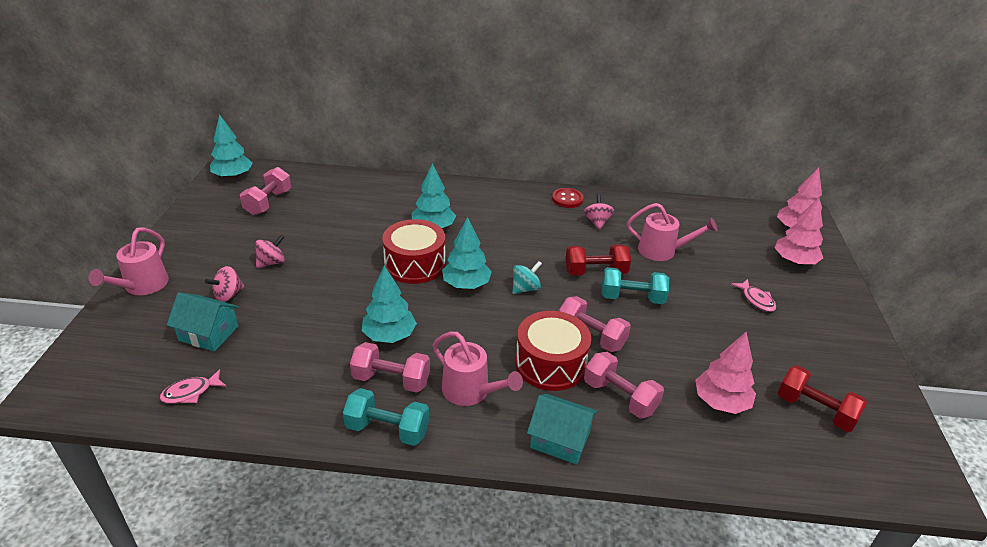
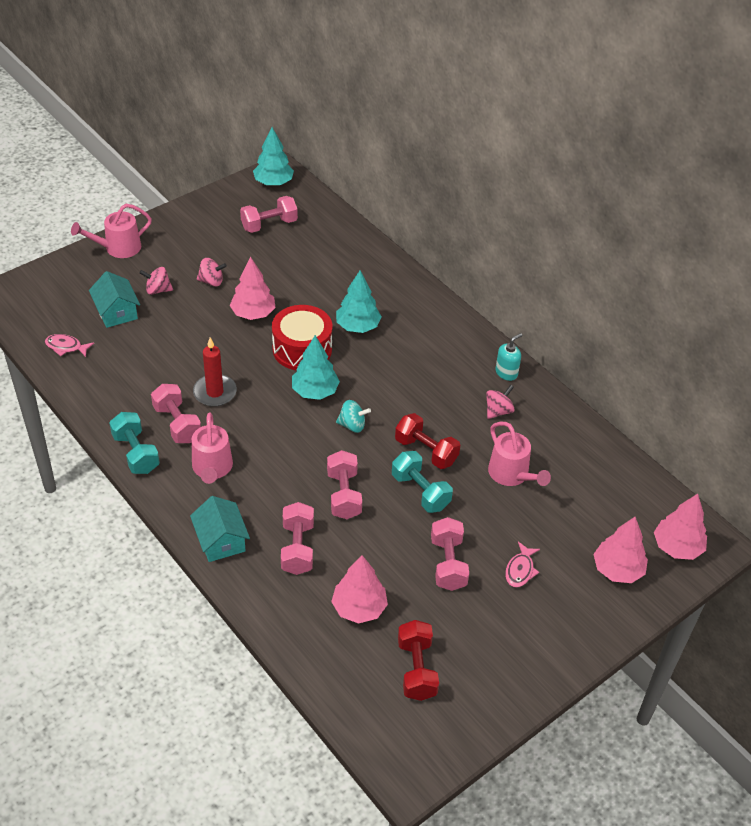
camera: 45 degrees right, 10 degrees up
turquoise tree [362,265,417,343] -> red candle [193,337,237,407]
red drum [515,311,591,391] -> none
red button [552,188,584,208] -> turquoise soap dispenser [496,333,523,381]
none -> pink tree [230,257,276,320]
none -> pink dumbbell [431,517,469,591]

